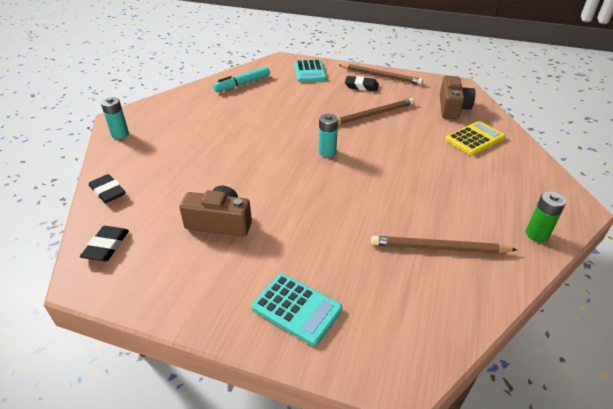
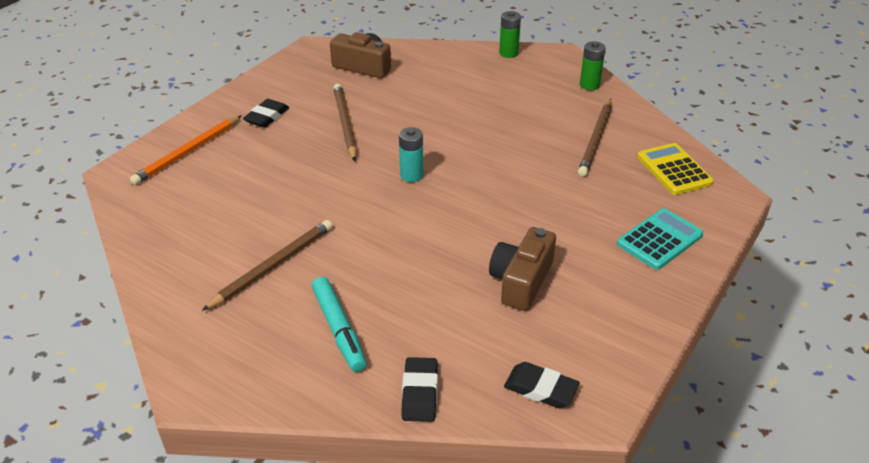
camera: 75 degrees left, 0 degrees up
black eraser [89,174,125,203] -> black eraser turned 60 degrees counterclockwise [401,357,438,422]
turquoise battery [101,97,129,139] -> none
turquoise marker [213,66,270,92] -> turquoise marker moved to [312,277,367,372]
turquoise calculator [294,60,326,82] -> orange pencil [130,115,242,185]
brown pencil [339,64,423,85] -> brown pencil moved to [202,220,332,311]
yellow calculator [445,121,505,155] -> yellow calculator moved to [637,143,714,195]
none -> green battery [499,11,521,58]

